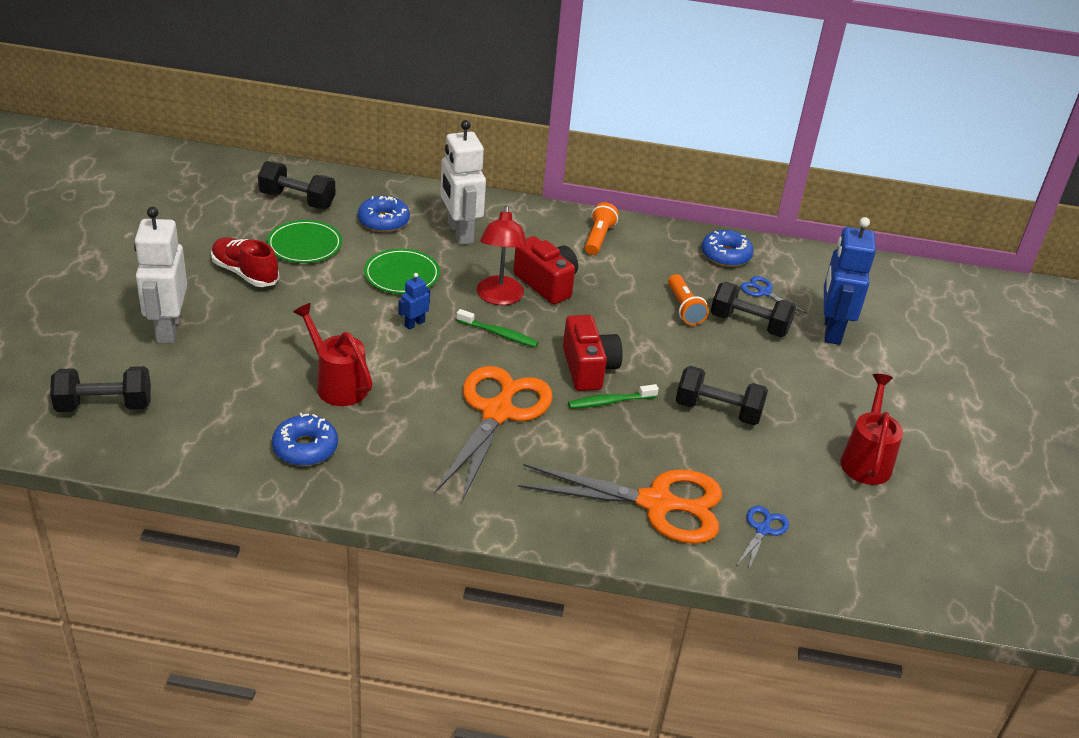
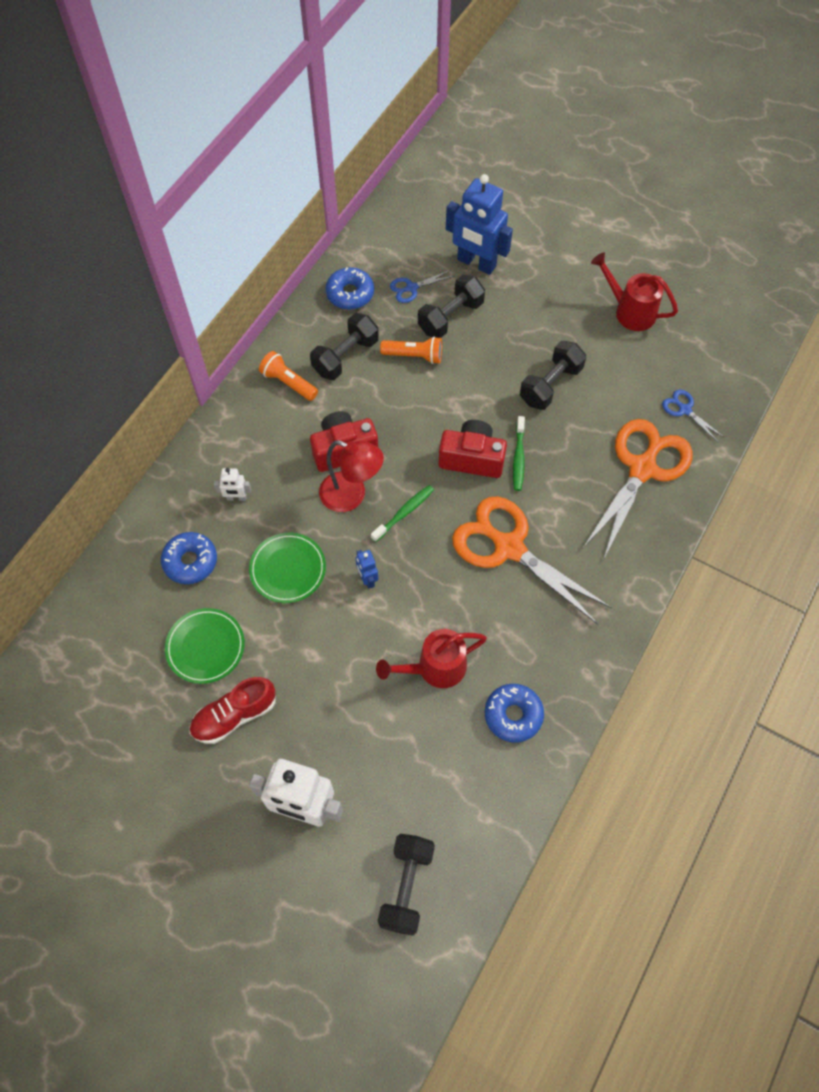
camera: 65 degrees left, 25 degrees up
black dumbbell [258,161,336,209] -> black dumbbell moved to [310,313,379,380]
white robot [440,120,486,245] -> white robot [214,468,251,501], size x0.45

